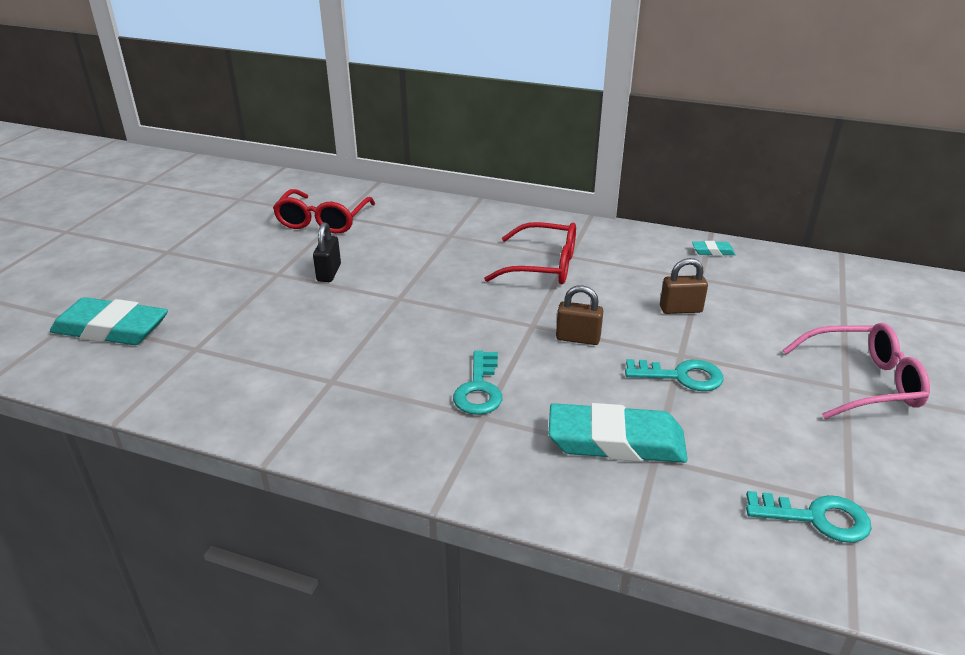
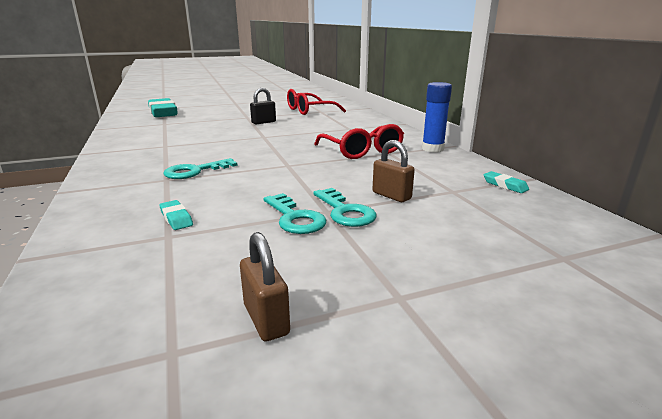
camera: 50 degrees right, 10 degrees down
turquoise eraser [549,403,688,463] -> turquoise eraser [159,200,193,230], size x0.43
brown padlock [556,285,603,345] -> brown padlock moved to [240,232,290,342]
turquoise key [746,491,872,543] -> turquoise key moved to [313,188,376,227]
pink glasses [783,323,930,419] -> none
none -> blue glue stick [422,82,452,152]

